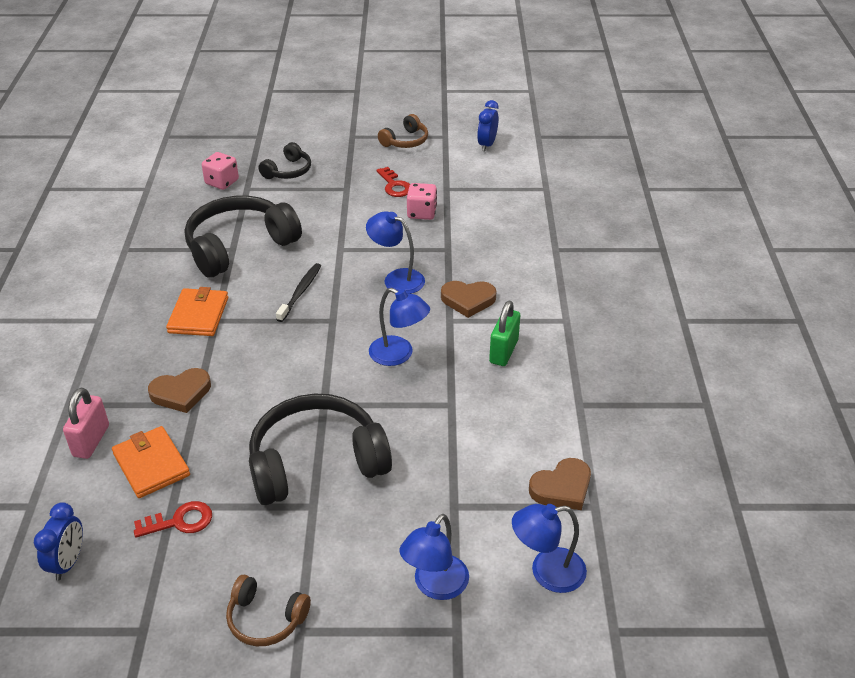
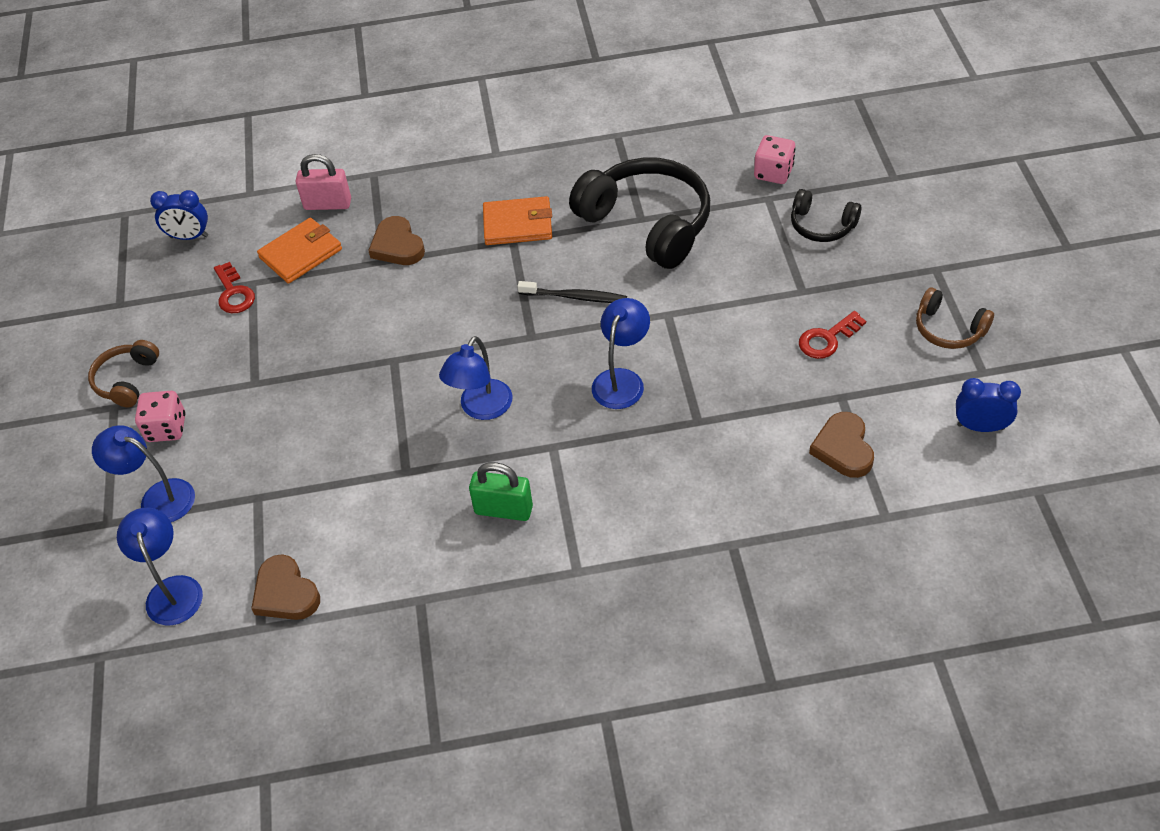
camera: 85 degrees right, 10 degrees up
black headphones [249,393,392,505] -> none
pink dice [407,183,437,220] -> pink dice moved to [135,391,185,442]
brown heart [441,281,497,318] -> brown heart moved to [809,412,874,478]

